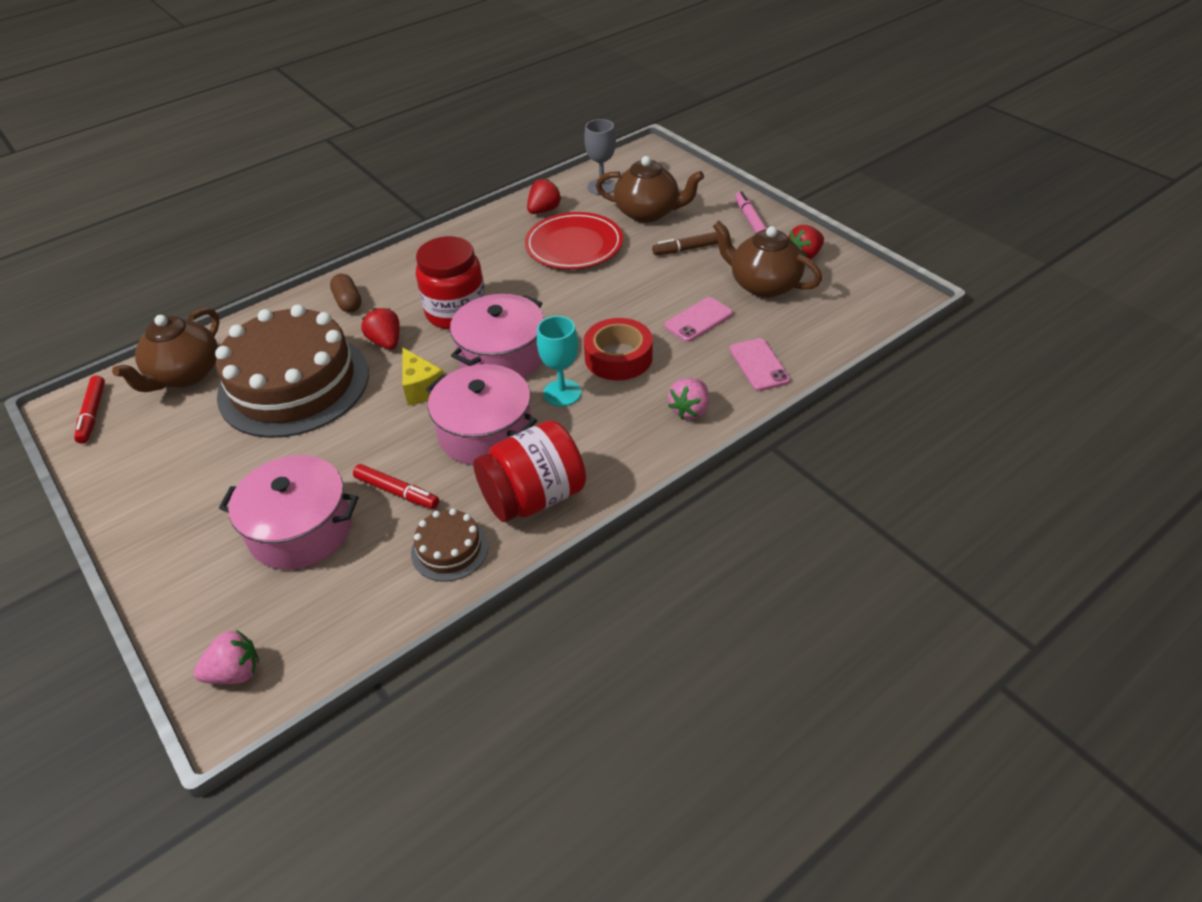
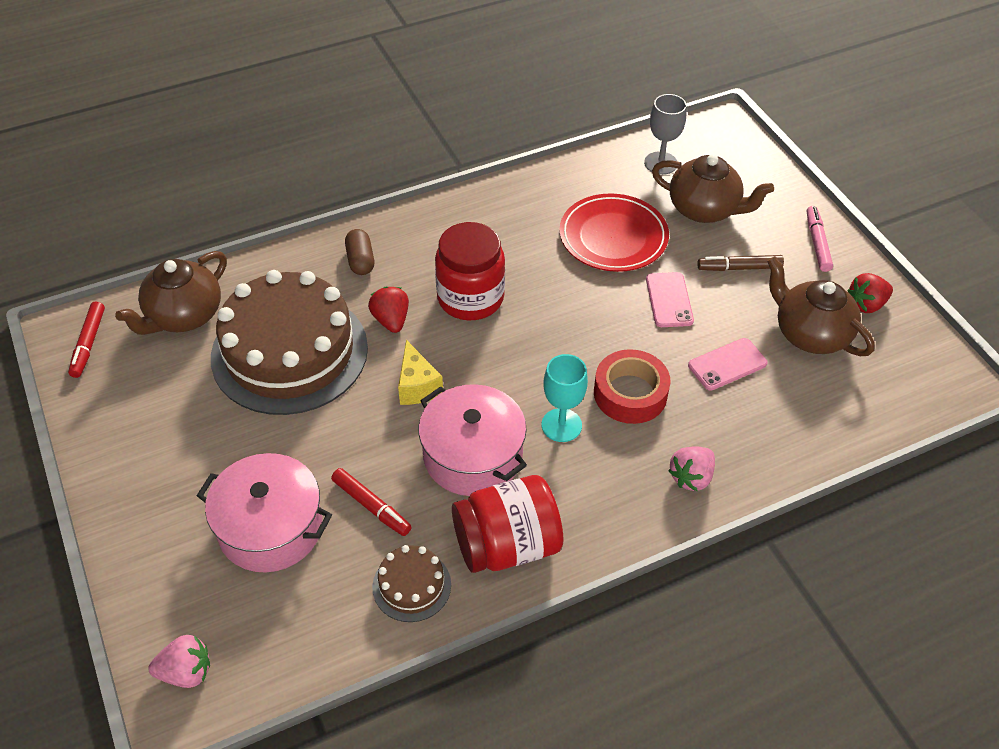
camera: 10 degrees right, 5 degrees up
pink pot [450,294,544,378] -> none
red strawberry [527,179,562,214] -> none
pink phone [730,338,790,391] -> pink phone moved to [646,272,694,327]

